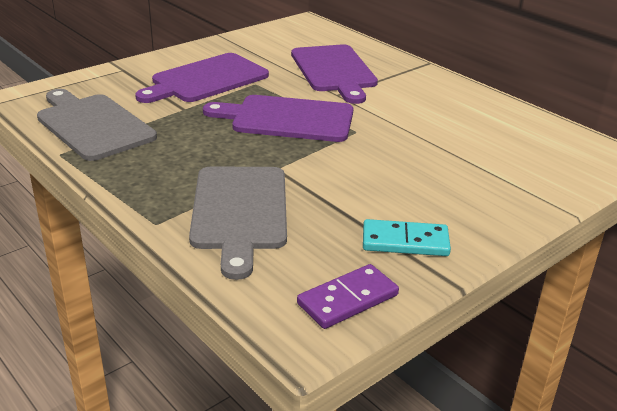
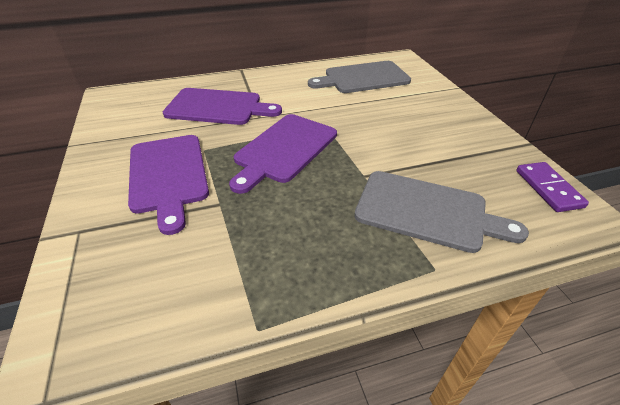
camera: 65 degrees left, 10 degrees up
grey cutting board [37,89,157,161] -> grey cutting board moved to [308,61,411,93]
turquoise domino [363,219,451,256] -> none

